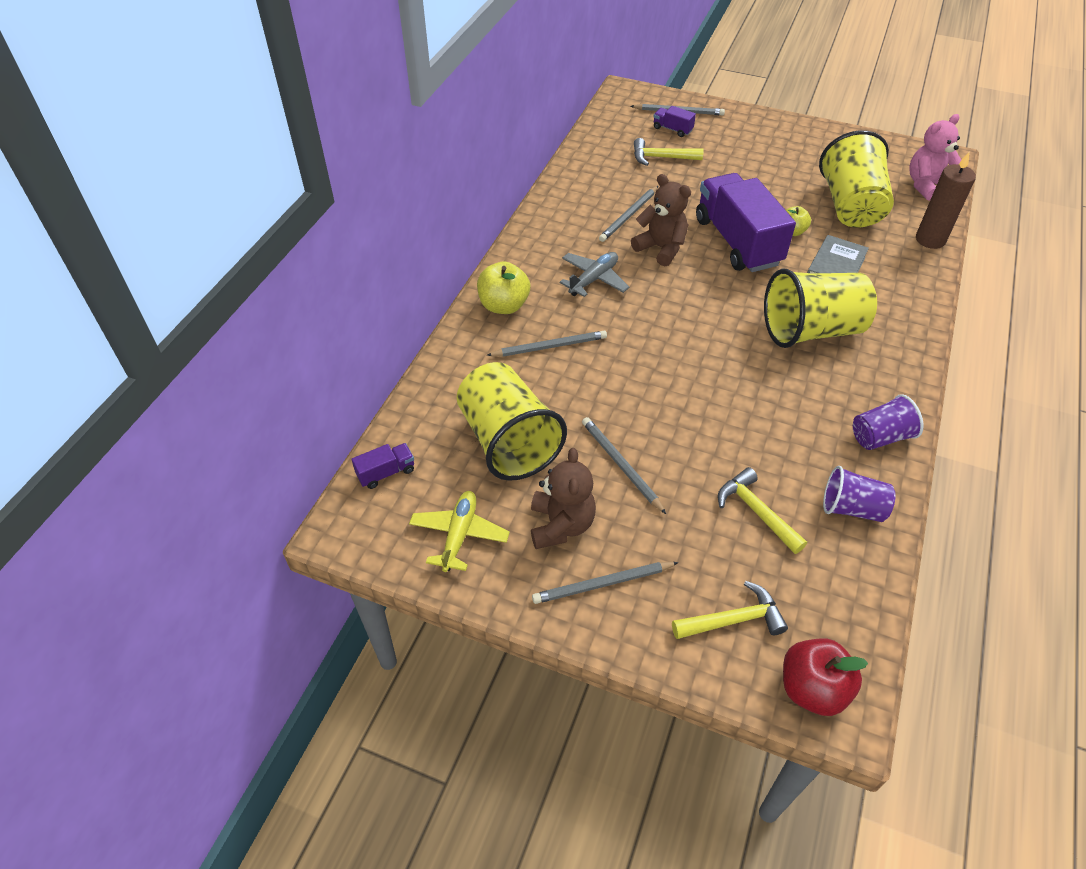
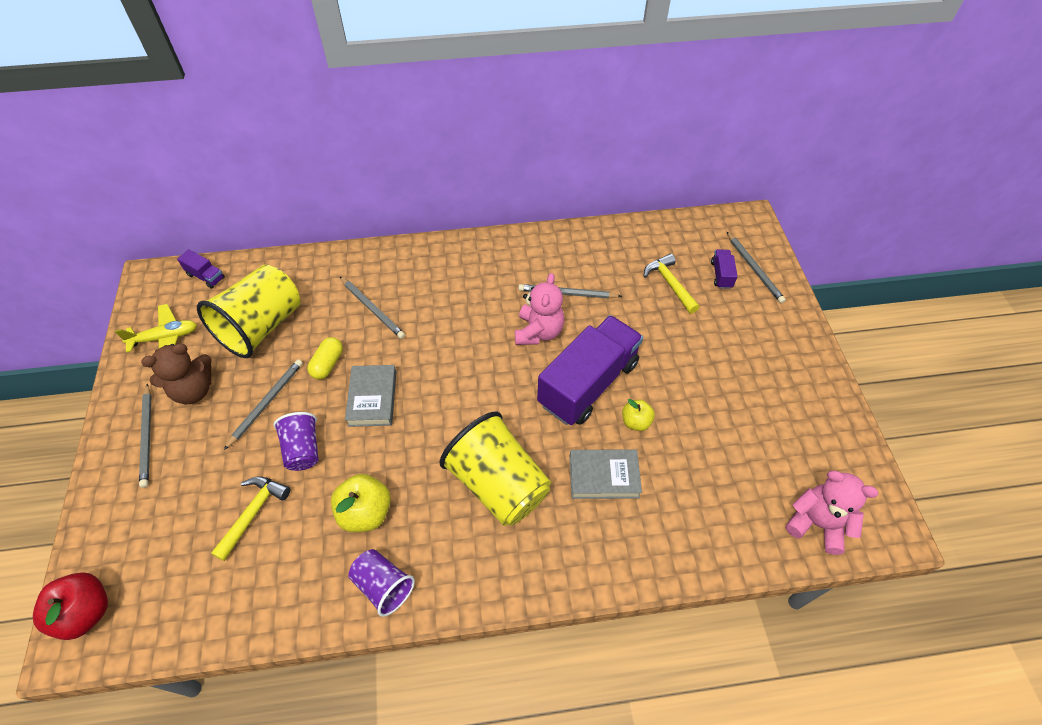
camera: 60 degrees right, 5 degrees up
yellow apple [477,262,530,314] -> yellow apple moved to [331,474,391,532]
grey pencil [532,562,679,604] -> grey pencil turned 150 degrees counterclockwise [139,384,151,488]
grey plane [560,252,629,297] -> none
brown teddy bear [631,174,691,266] -> pink teddy bear [515,273,564,345]
yellow hammer [672,581,788,639] -> none
yellow cup [819,130,894,228] -> none
purple cup [823,466,896,522] -> purple cup moved to [273,412,319,471]
brown candle [916,152,976,249] -> none
none -> yellow capsule [307,337,343,379]
none -> grey book [345,365,396,427]

